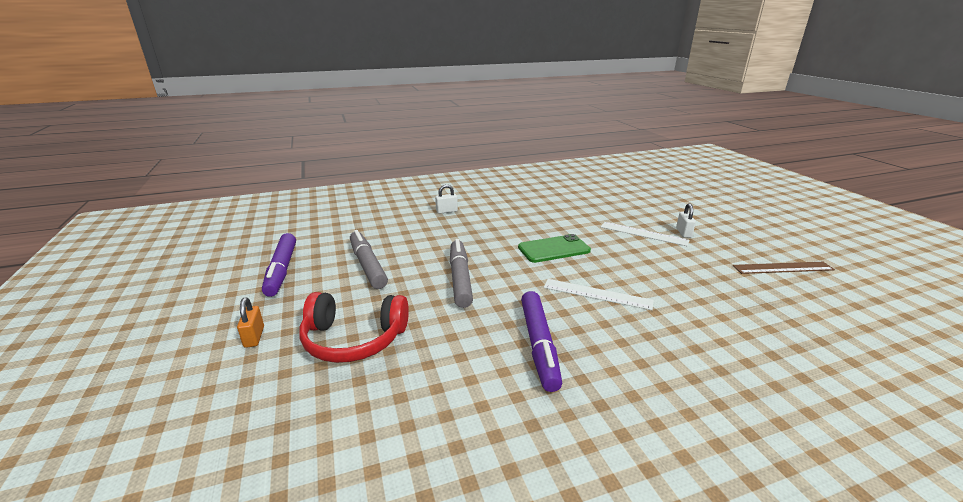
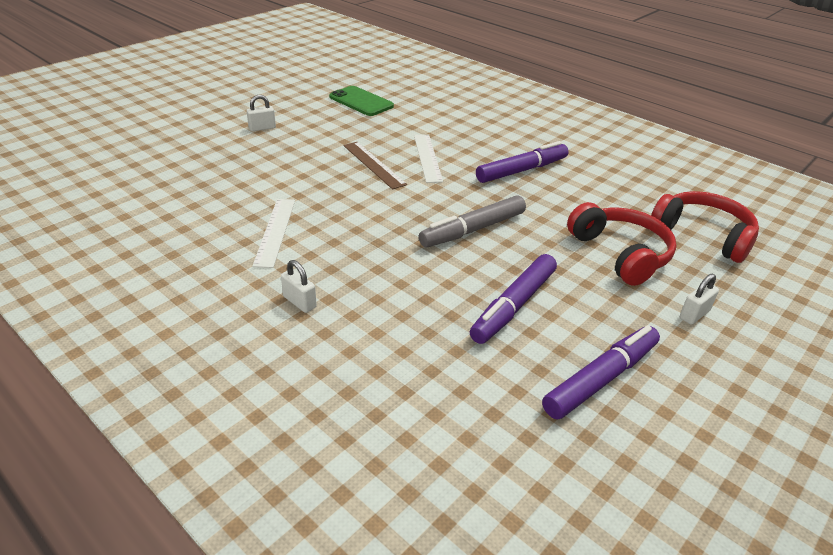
camera: 120 degrees left, 10 degrees up
orange padlock [237,298,264,348] -> white padlock [680,274,719,325]
grey marker [350,230,388,289] -> purple marker [470,254,557,344]
green phone [518,234,591,263] -> green phone moved to [329,86,394,116]
white ruler [601,222,690,246] -> white ruler moved to [252,199,295,268]
brown ruler [733,262,835,274] -> brown ruler moved to [343,142,407,189]
none -> red headphones [651,191,759,263]

